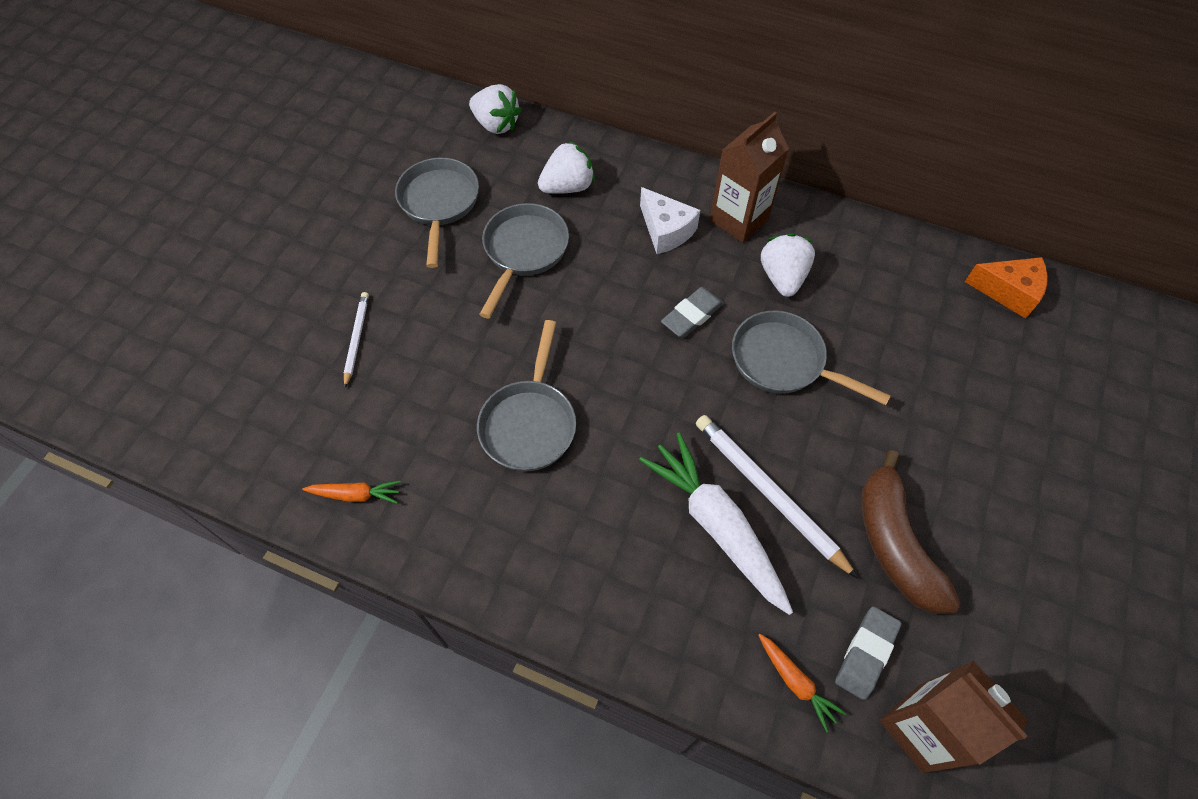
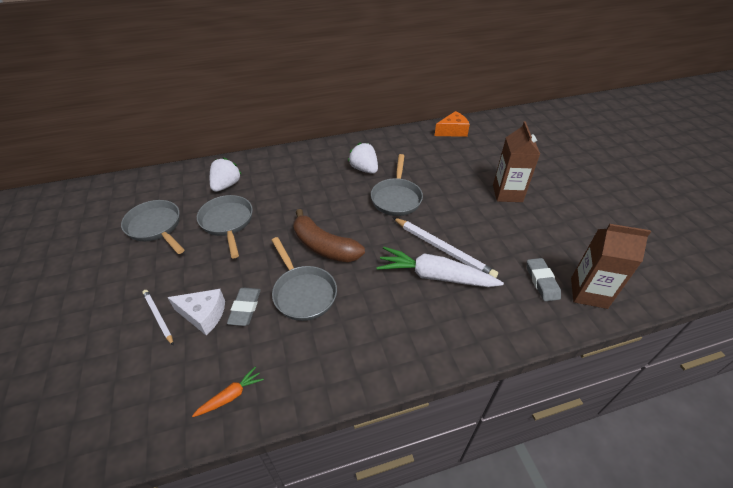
camera: 40 degrees left, 15 degrees down
white strawberry [469,84,521,134] -> none
white cheese [640,187,700,254] -> white cheese moved to [167,289,225,336]
grey eraser [661,287,724,338] -> grey eraser moved to [227,288,261,326]
white pencil [696,415,858,579] -> white pencil turned 150 degrees counterclockwise [393,218,498,278]
brown carton [710,112,789,243] -> brown carton moved to [493,121,540,202]
grey pan [732,310,891,405] -> grey pan turned 75 degrees counterclockwise [371,154,423,216]
orange carrot [758,634,846,732] -> none
brown banana [861,450,961,614] -> brown banana moved to [293,209,365,262]

